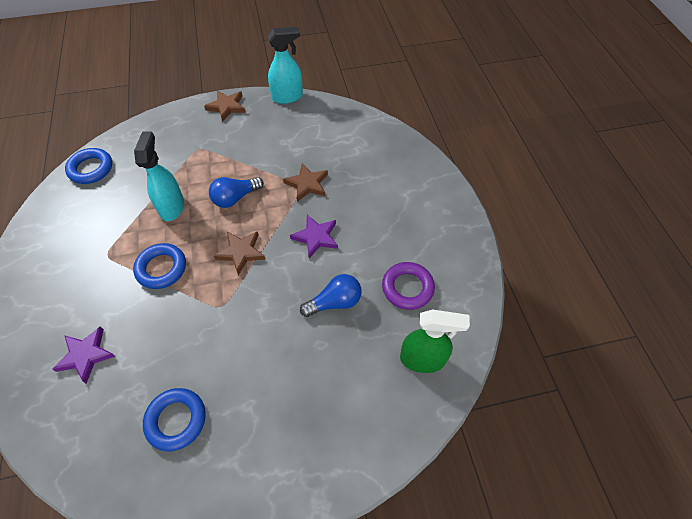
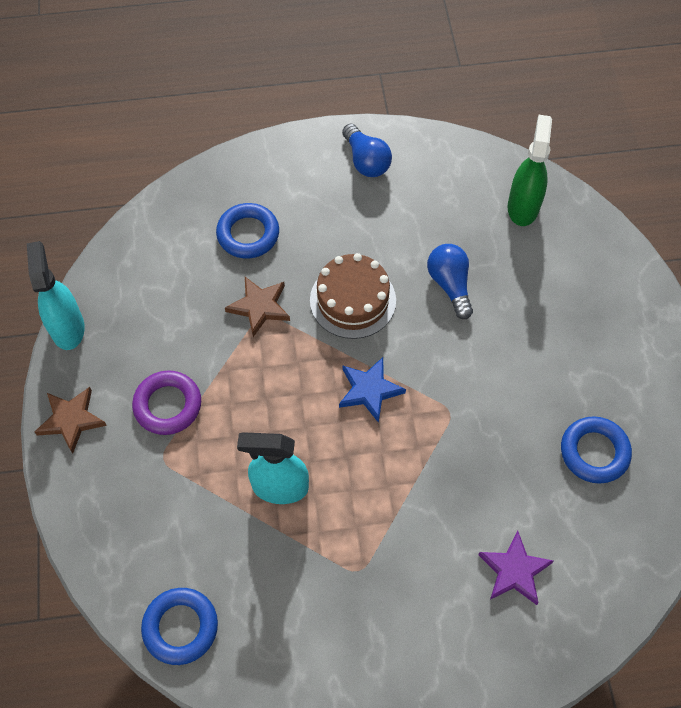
camera: 85 degrees left, 5 degrees up
blue ring [133,243,186,289] -> blue ring moved to [216,203,279,258]
blue light bulb [209,177,264,208] -> blue light bulb moved to [342,124,392,177]
brown star [214,231,266,275] -> blue star [339,357,406,423]
purple star [290,215,338,258] -> brown cake [310,253,396,339]
purple ring [382,262,435,310] -> purple ring moved to [132,370,201,435]

